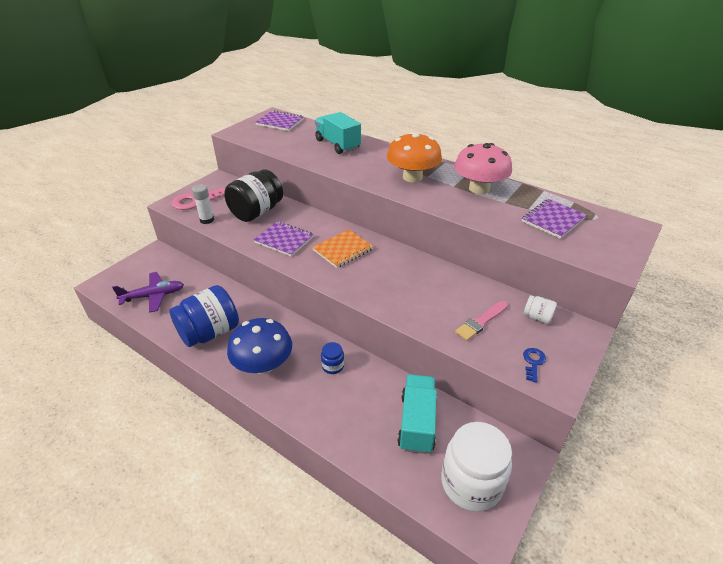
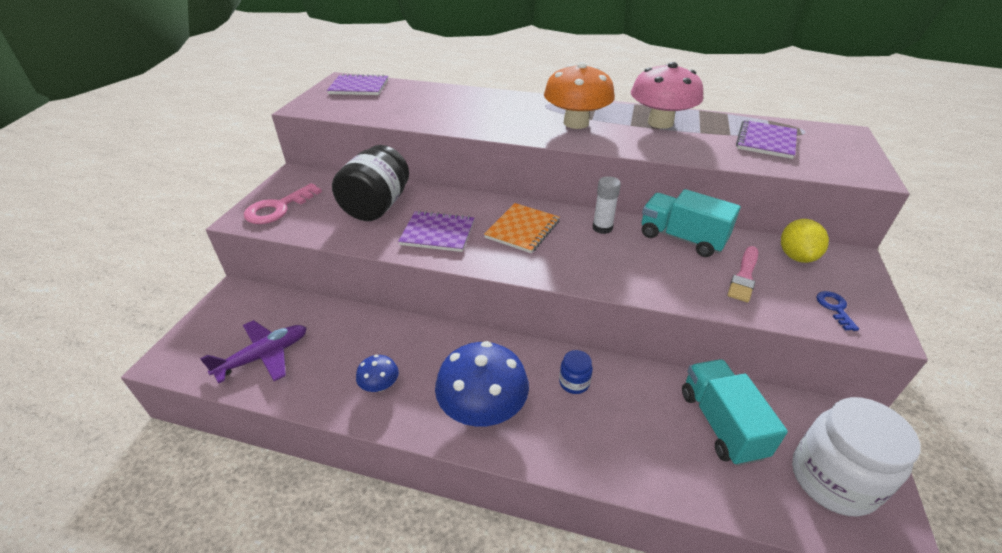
camera: 20 degrees left, 0 degrees up
blue jar [169,285,239,347] -> blue mushroom [356,355,399,392]
white glue stick [192,184,214,224] -> white glue stick moved to [593,176,621,234]
turquoise truck [315,112,361,154] -> turquoise truck moved to [642,189,741,257]
white jar [523,295,557,324] -> yellow lemon [781,219,829,263]

